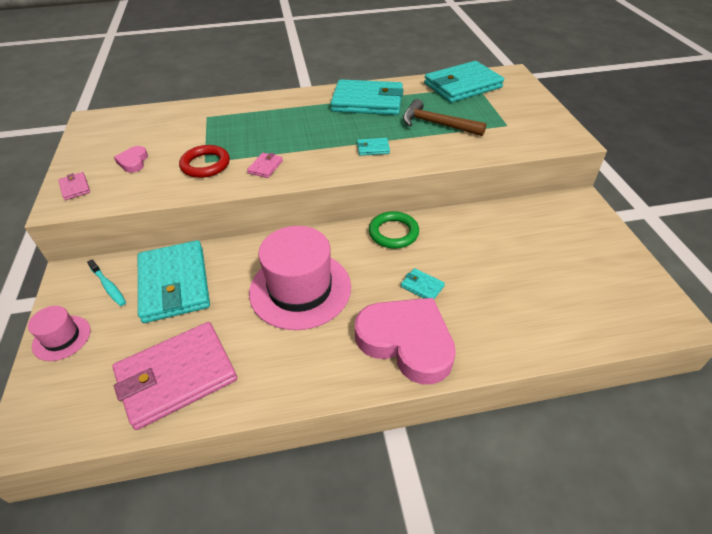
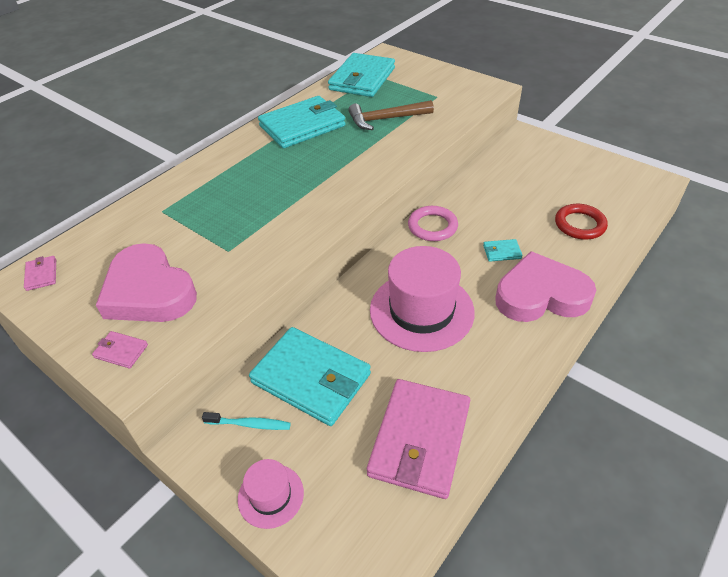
camera: 40 degrees left, 0 degrees up
pink heart [114,146,148,173] -> pink heart [96,243,197,322], size x2.30
red ring [179,145,230,178] -> red ring moved to [555,204,608,240]
pink wallet [247,153,283,178] -> pink wallet moved to [24,256,56,291]
turquoise wallet [357,138,390,156] -> none
green ring [369,211,419,248] -> pink ring [408,206,458,241]

